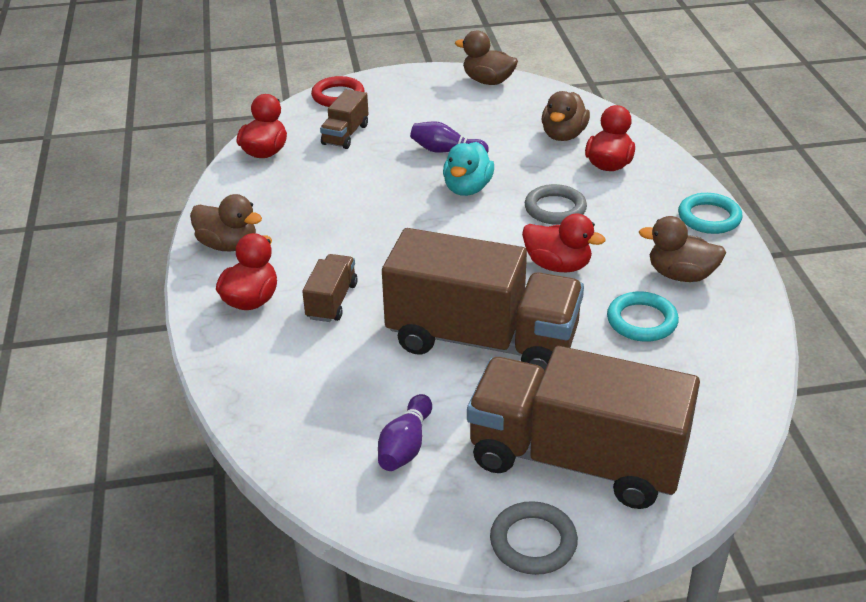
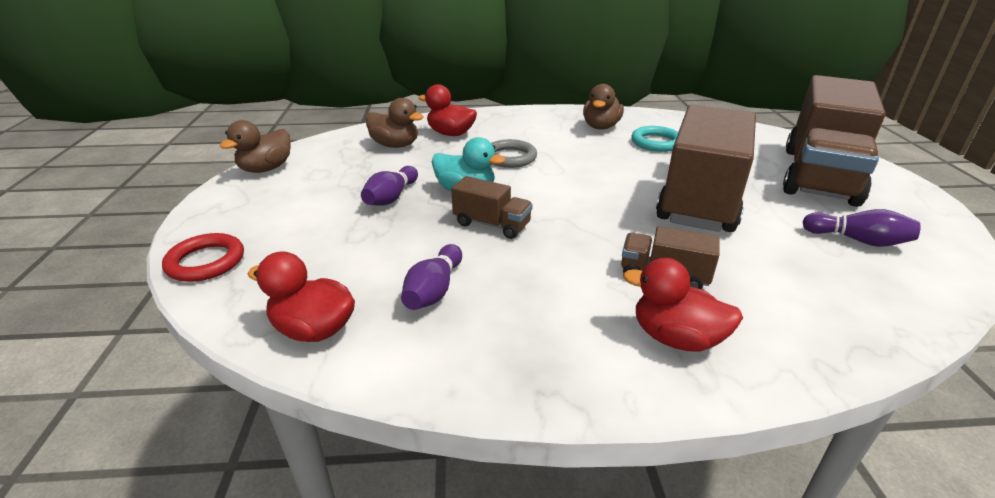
camera: 85 degrees left, 5 degrees down
brown duck [190,194,262,252] -> none
brown truck [320,89,368,149] -> brown truck moved to [451,176,533,239]
grey ring [490,501,578,575] -> none
red duck [522,214,606,273] -> none
turquoise ring [678,193,743,234] -> none
none -> purple bowling pin [401,244,462,310]

